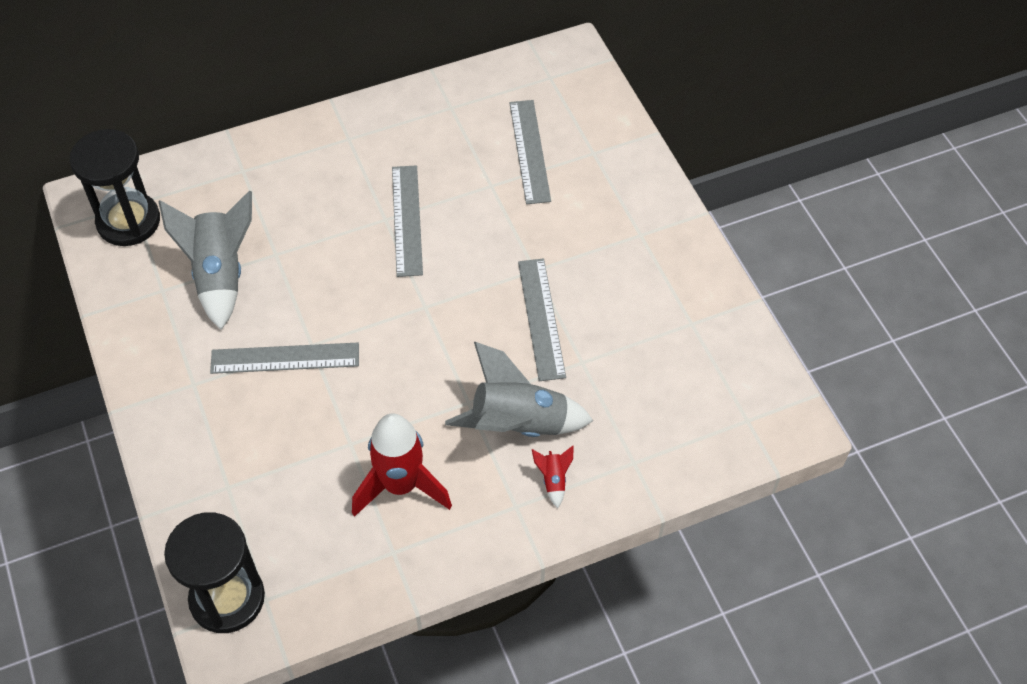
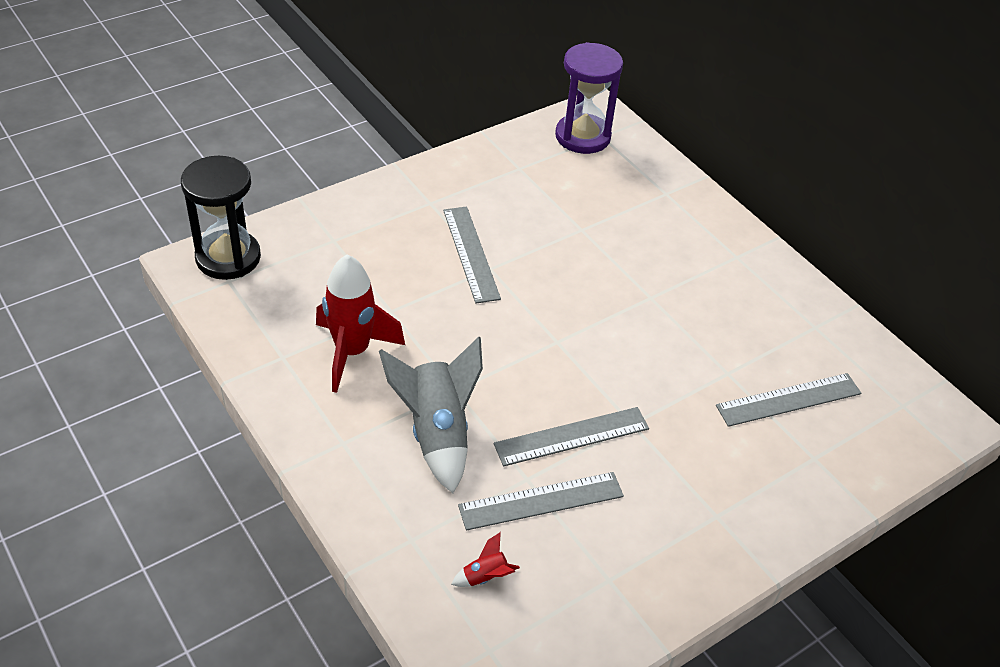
camera: 75 degrees right, 10 degrees down
black hourglass [70,129,160,246] -> purple hourglass [555,42,623,154]
grey rocket [159,191,252,330] -> none
grey ruler [392,165,423,277] -> grey ruler moved to [458,472,624,531]
red rocket [532,446,573,508] -> red rocket moved to [451,532,520,587]

